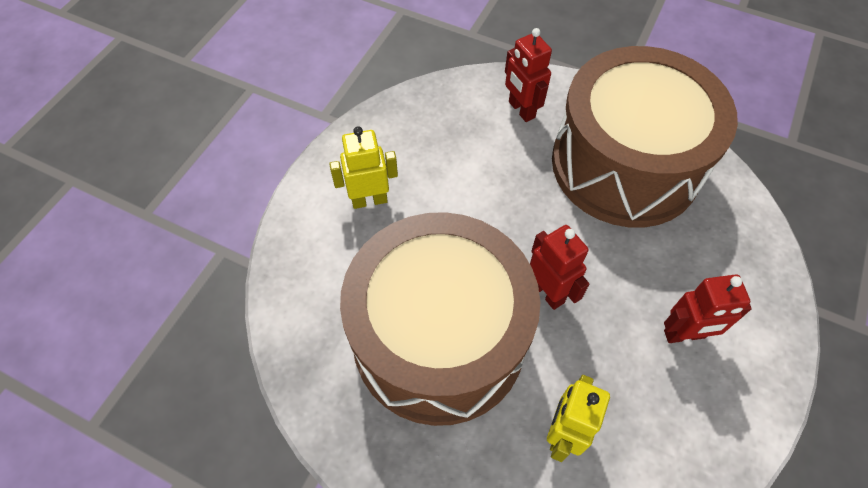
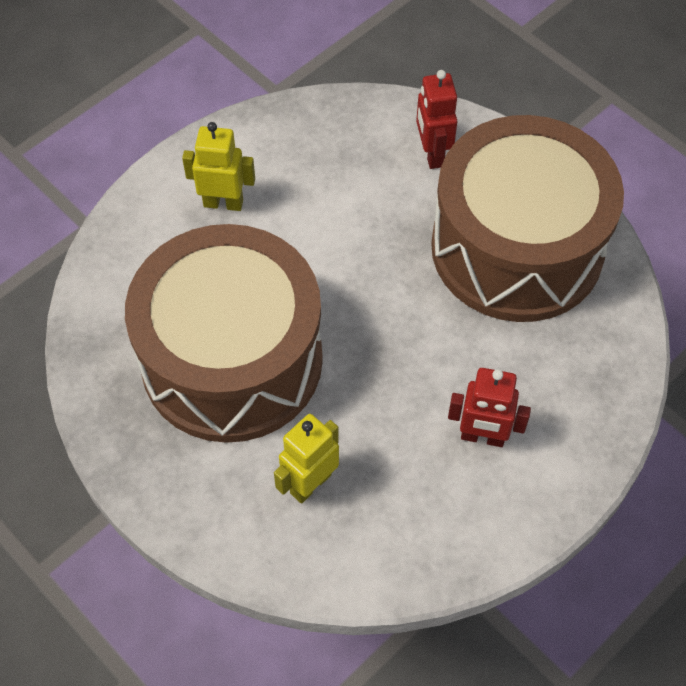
camera: 20 degrees right, 0 degrees up
red robot [530,225,589,310] -> none

